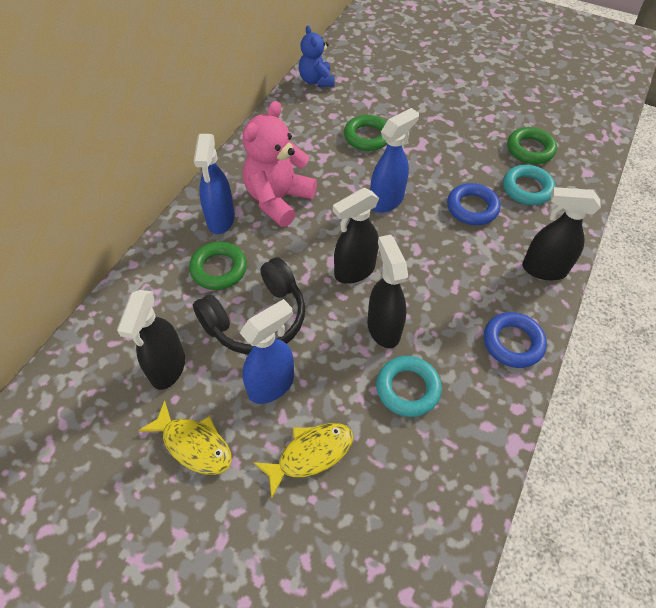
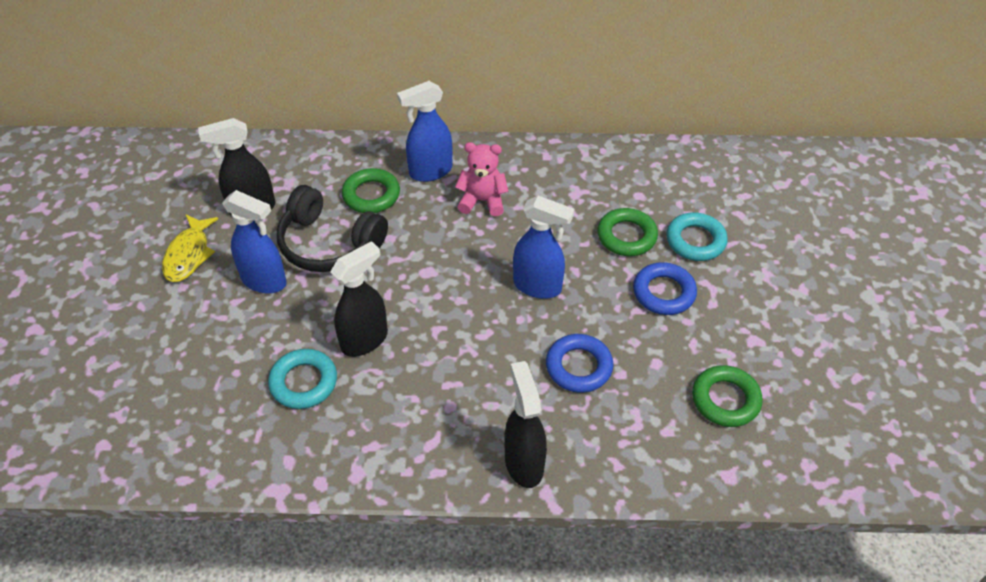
camera: 65 degrees right, 5 degrees down
pink teddy bear [242,101,317,227] -> pink teddy bear [455,142,508,216], size x0.63
yellow fish [253,423,353,498] -> none
blue teddy bear [299,26,335,87] -> none
black spray bottle [333,188,379,284] -> none
blue ring [484,312,547,368] -> blue ring moved to [633,262,697,315]
turquoise ring [503,165,555,205] -> turquoise ring moved to [666,212,728,261]

